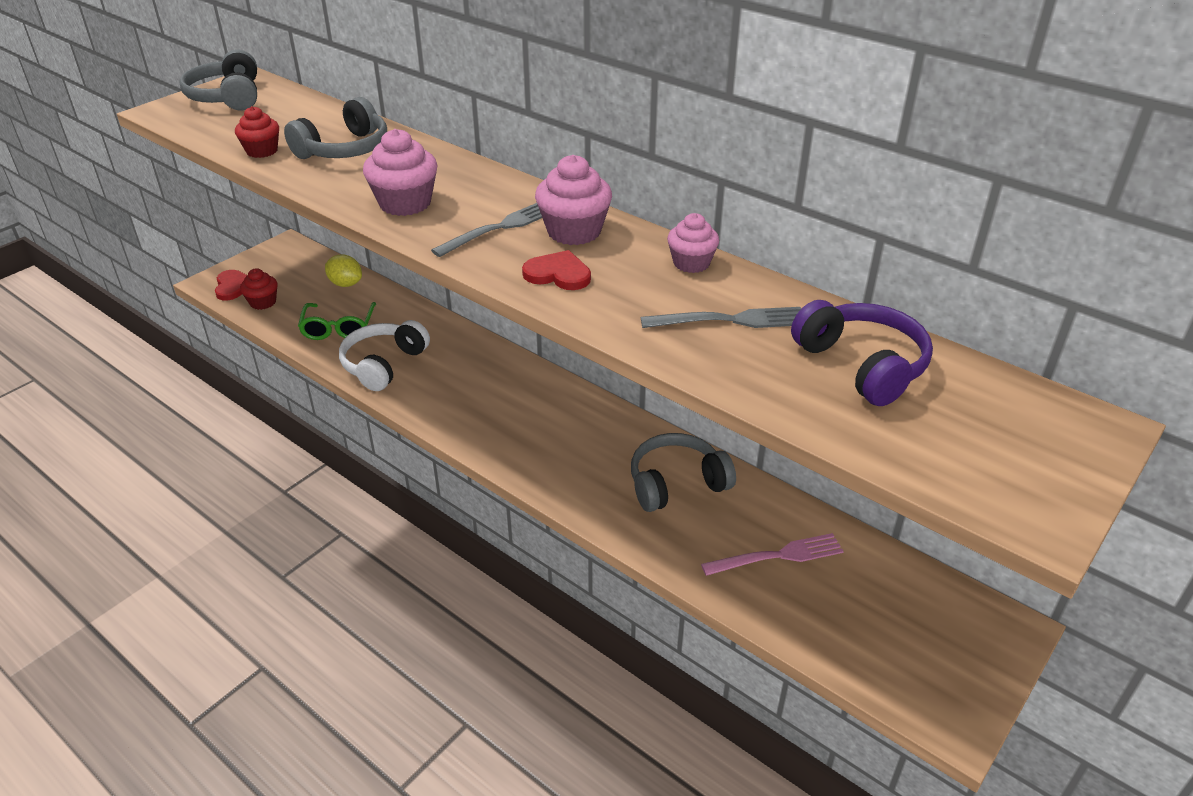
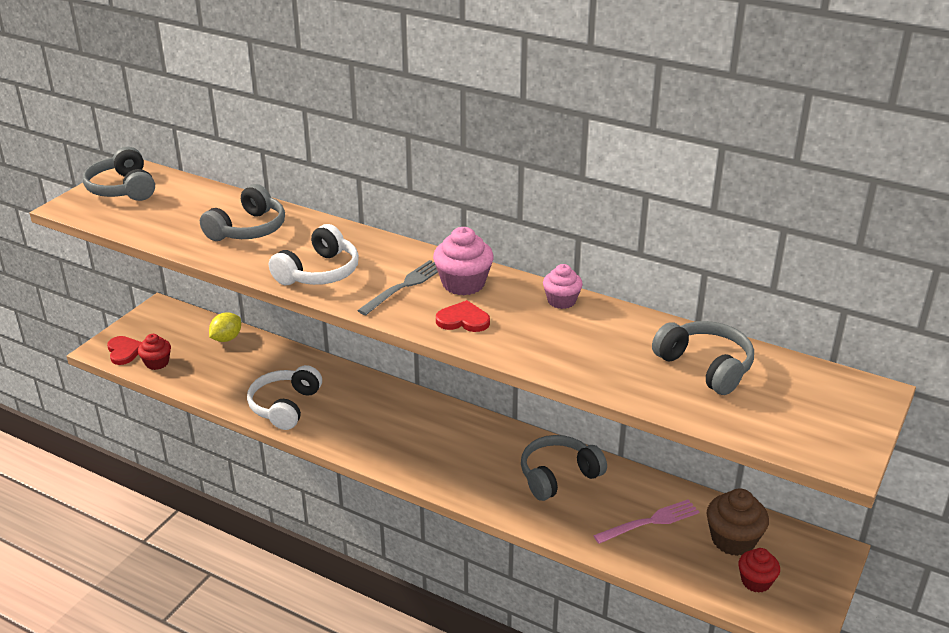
camera: 10 degrees left, 5 degrees down
red cupcake [235,106,279,158] -> red cupcake moved to [738,548,780,593]
green glasses [298,302,376,340] -> none
yellow lemon [325,254,362,287] -> yellow lemon turned 75 degrees counterclockwise [209,312,241,342]
pink cupcake [363,129,438,216] -> white headphones [269,224,359,285]
grey fork [641,307,801,328] -> none
purple headphones [791,300,933,406] -> grey headphones [652,321,754,395]
none -> brown cupcake [707,488,769,556]

